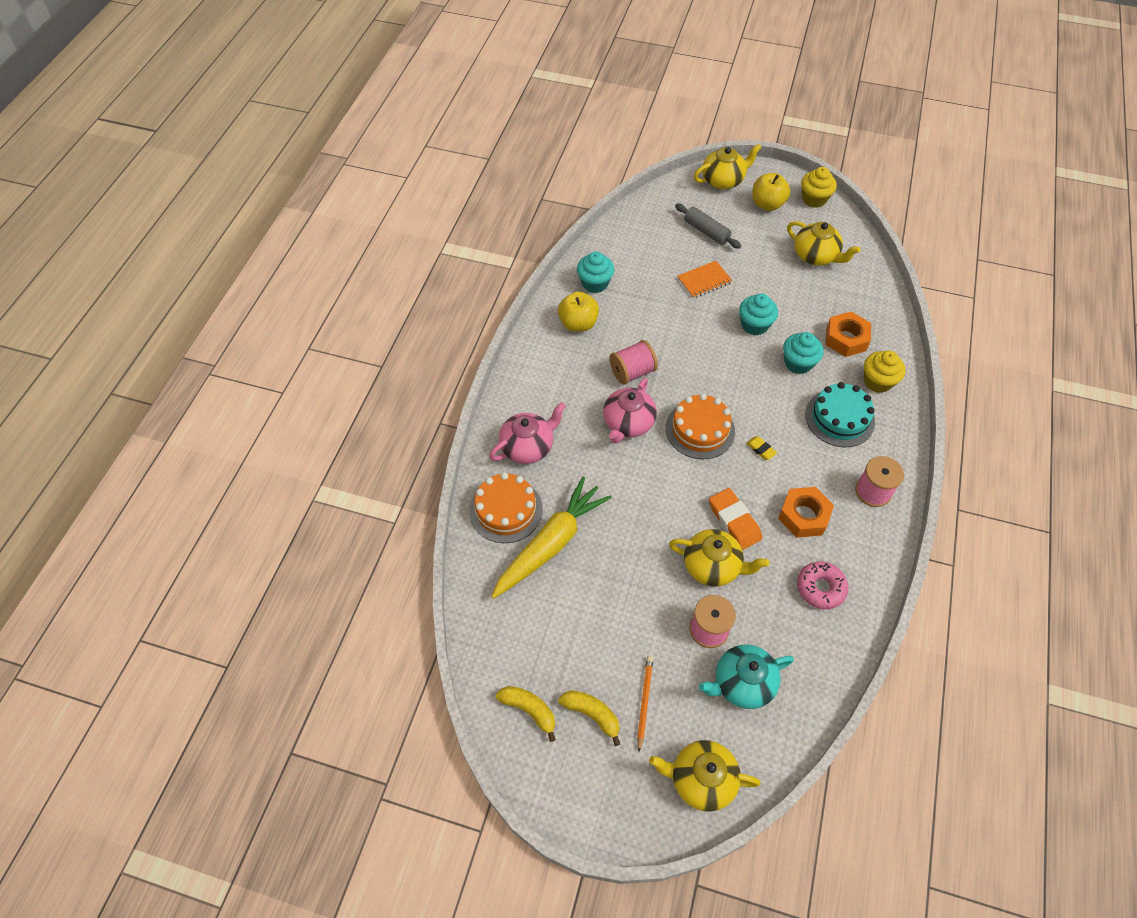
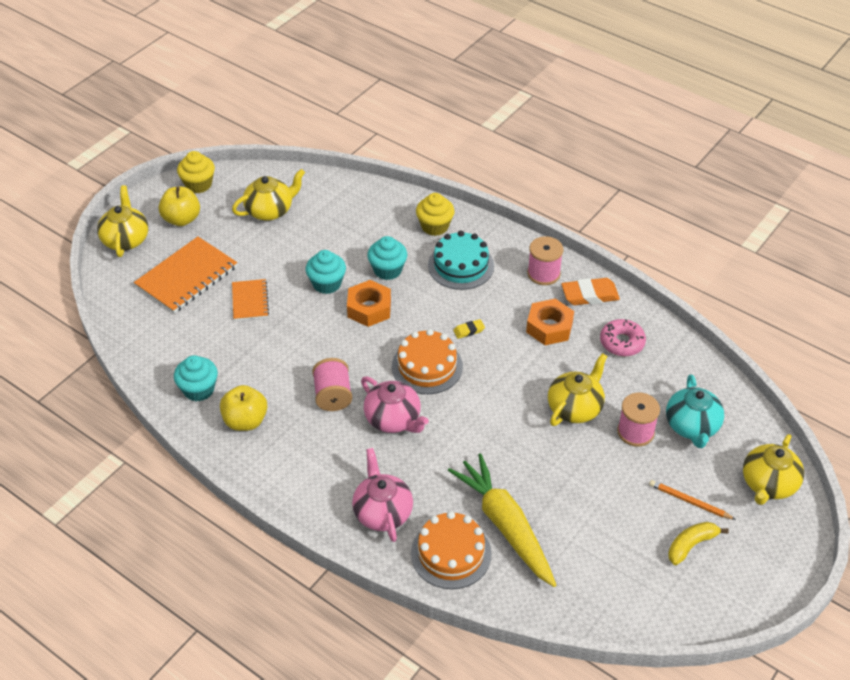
camera: 70 degrees left, 10 degrees down
yellow banana [496,686,556,742] -> none
grey rolling pin [675,204,741,249] -> orange notebook [134,237,237,313]
orange eraser [709,488,762,550] -> orange eraser moved to [561,278,620,305]
orange nut [825,312,871,357] -> orange nut moved to [347,280,391,327]

